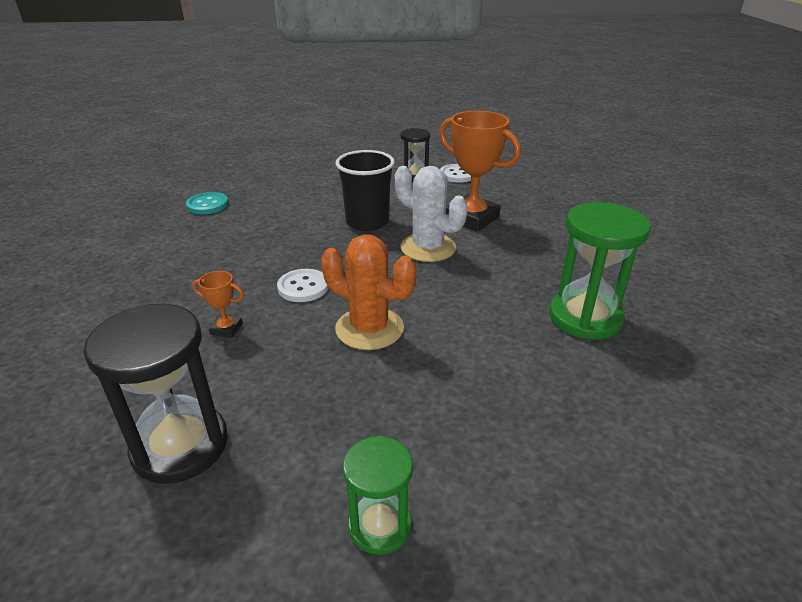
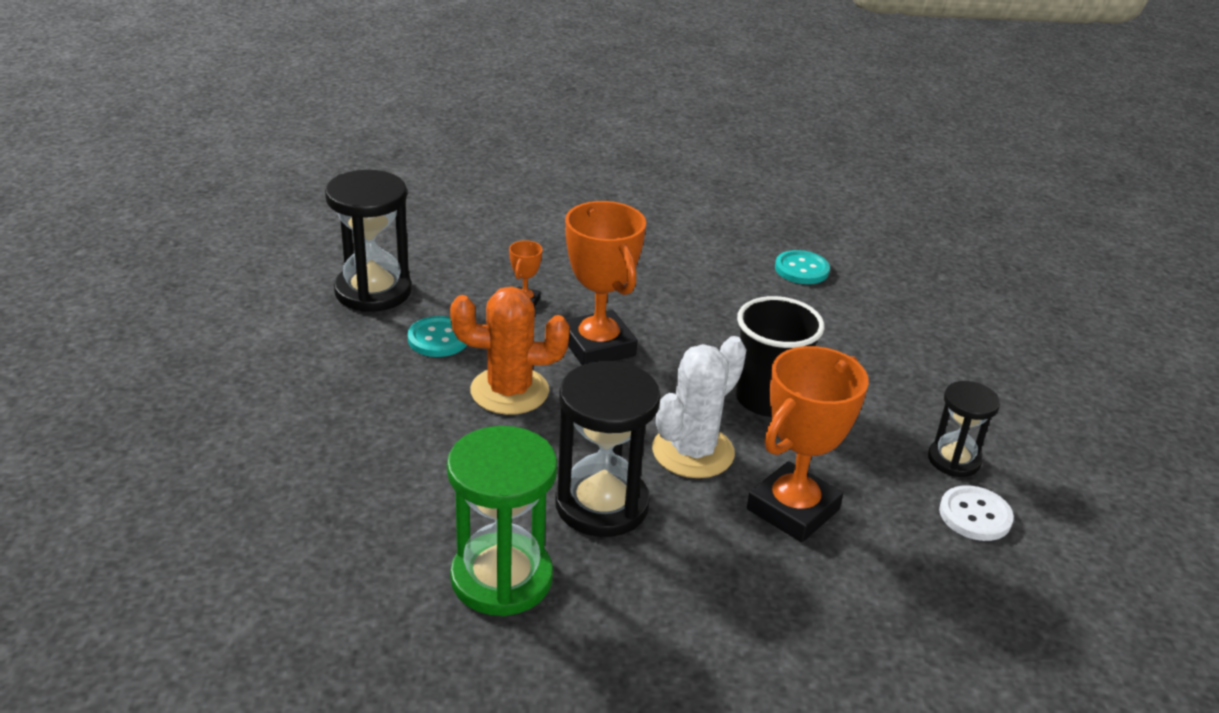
camera: 90 degrees right, 0 degrees up
white button [277,269,329,302] -> orange trophy [565,201,646,365]
orange cactus [321,234,417,350] -> orange cactus turned 60 degrees clockwise [450,286,570,415]
green hourglass [343,436,413,555] -> none
none -> turquoise button [408,316,467,357]
none -> black hourglass [555,361,661,537]

